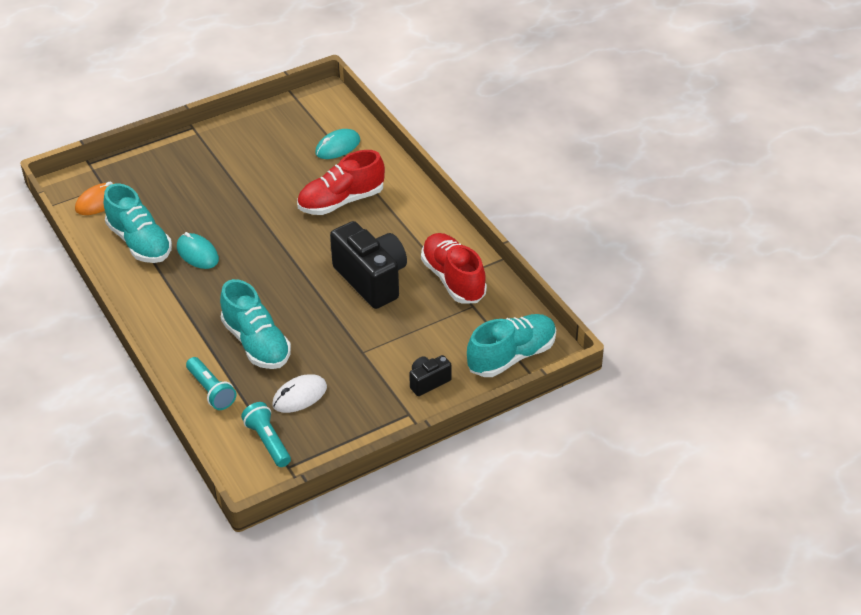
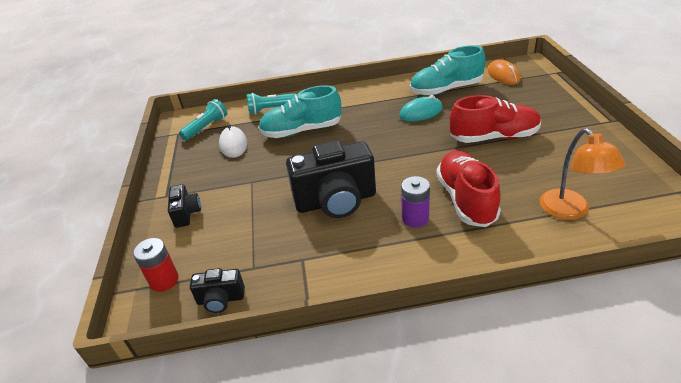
camera: 115 degrees right, 5 degrees down
turquoise flashlight [241,402,291,467] -> turquoise flashlight turned 45 degrees counterclockwise [179,99,227,140]
turquoise mouse [315,129,360,159] -> orange lamp [540,128,625,220]
red shoe [421,233,487,304] -> red shoe moved to [450,95,541,143]
turquoise shoe [467,314,556,377] -> red battery [133,238,179,292]
none -> black camera [190,268,245,313]
none -> purple battery [401,176,430,228]

